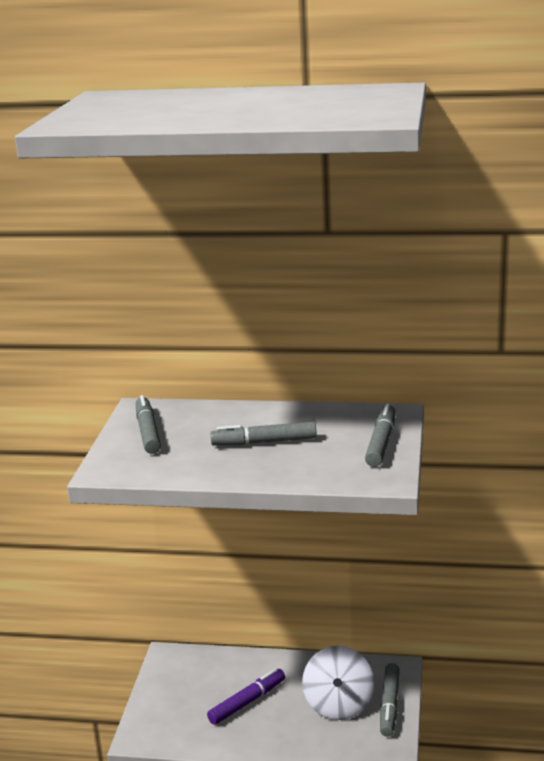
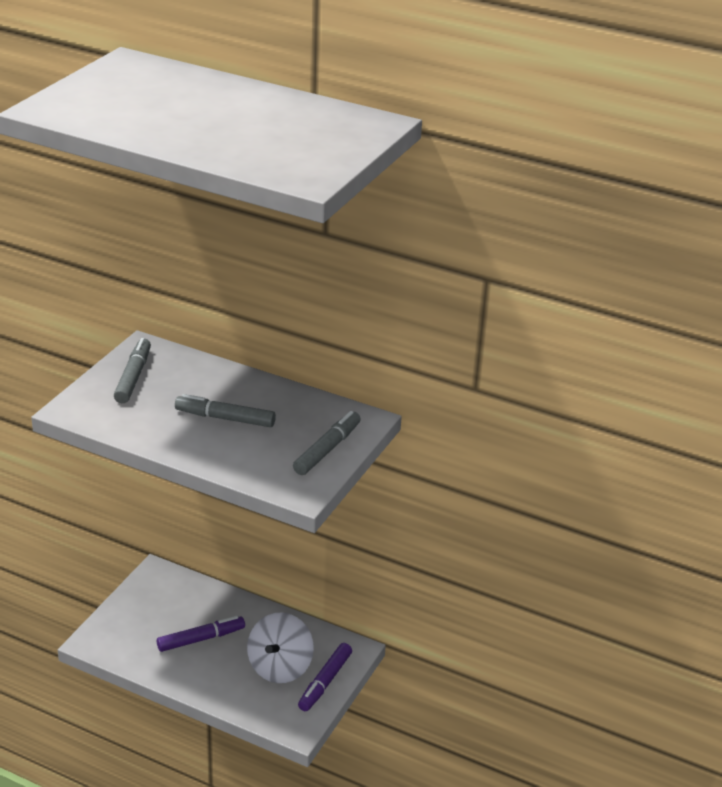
camera: 15 degrees right, 10 degrees up
grey marker [380,663,400,737] -> purple marker [298,643,352,711]

